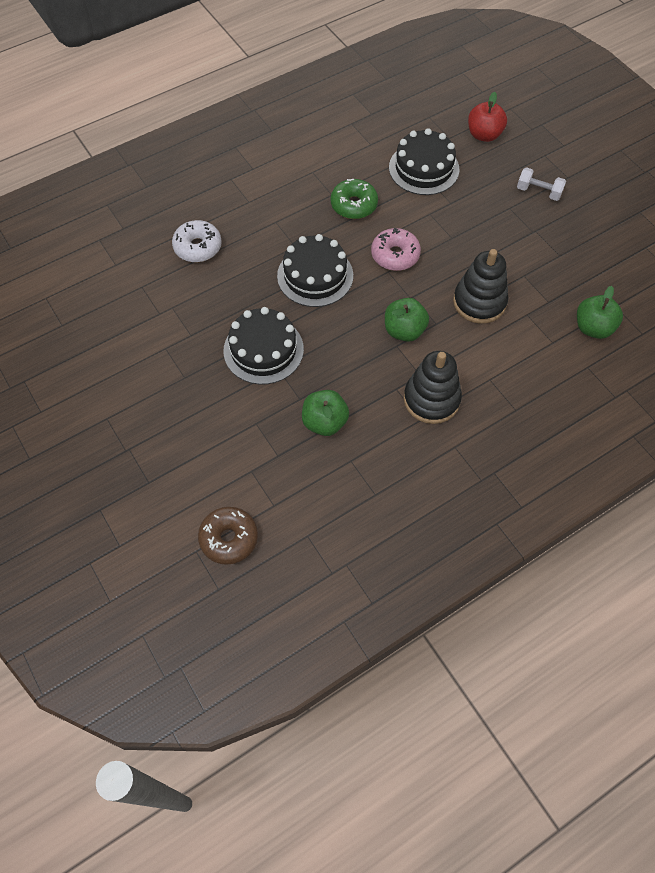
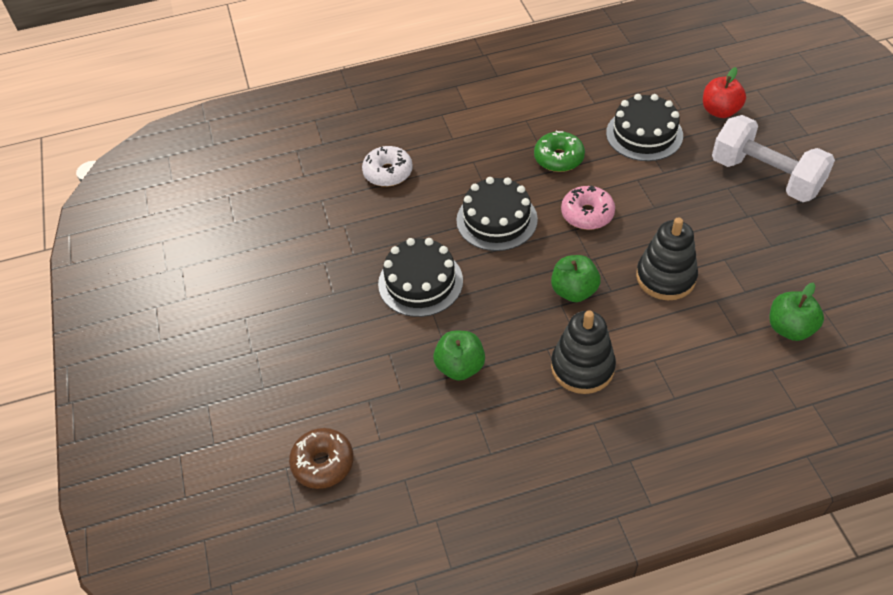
camera: 20 degrees right, 10 degrees down
white dumbbell [517,167,566,201] -> white dumbbell [712,115,835,202], size x2.16

